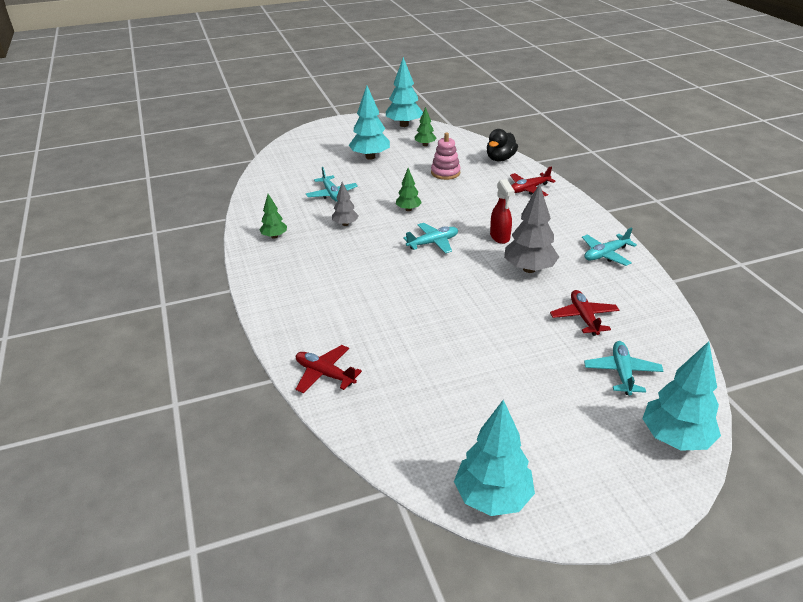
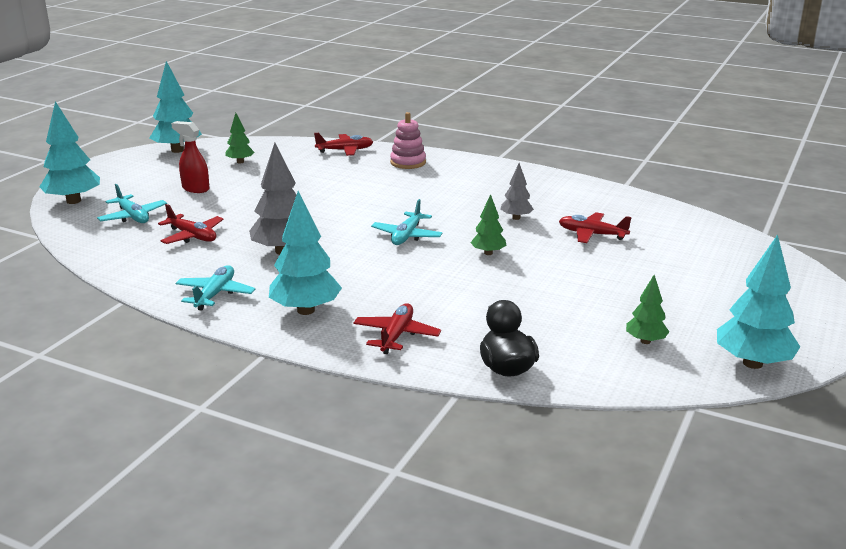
camera: 135 degrees right, 10 degrees down
green tree [259,194,287,239] -> green tree moved to [225,113,255,163]
turquoise plane [306,167,358,202] -> red plane [559,212,632,243]
turquoise tree [349,86,390,160] -> turquoise tree moved to [269,191,342,315]
pink stacking toy [431,132,461,180] -> pink stacking toy moved to [390,112,426,169]
red spray bottle [490,179,515,244] -> red spray bottle moved to [171,121,210,193]

